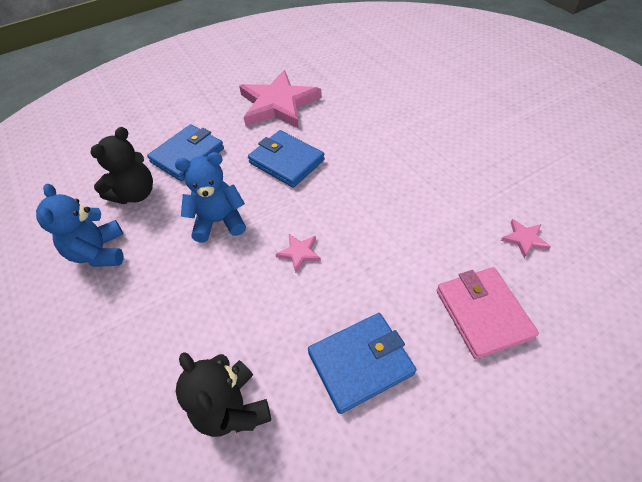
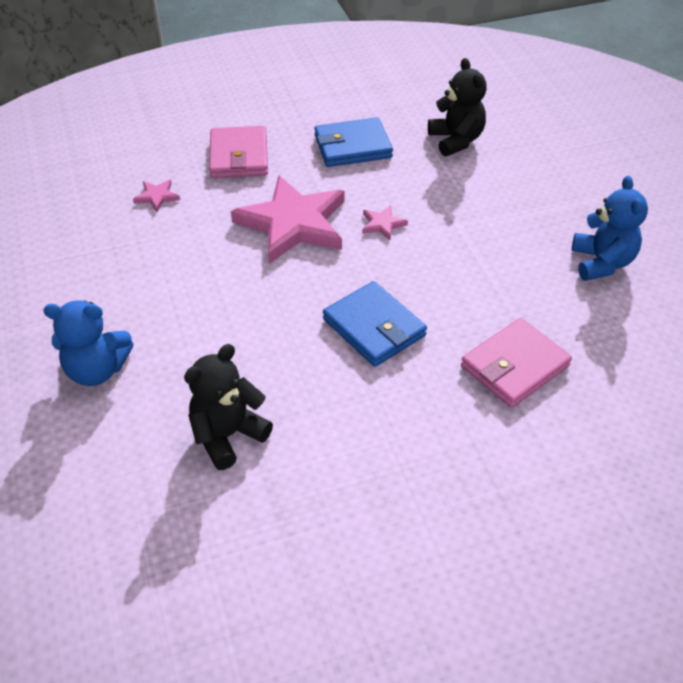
camera: 170 degrees left, 5 degrees down
black teddy bear [90,127,153,204] -> black teddy bear moved to [184,344,273,470]
blue wallet [147,124,224,181] -> pink wallet [461,318,572,408]
blue teddy bear [175,152,246,243] -> blue teddy bear moved to [43,300,134,386]
pink star [239,70,322,129] -> pink star moved to [231,176,345,264]

